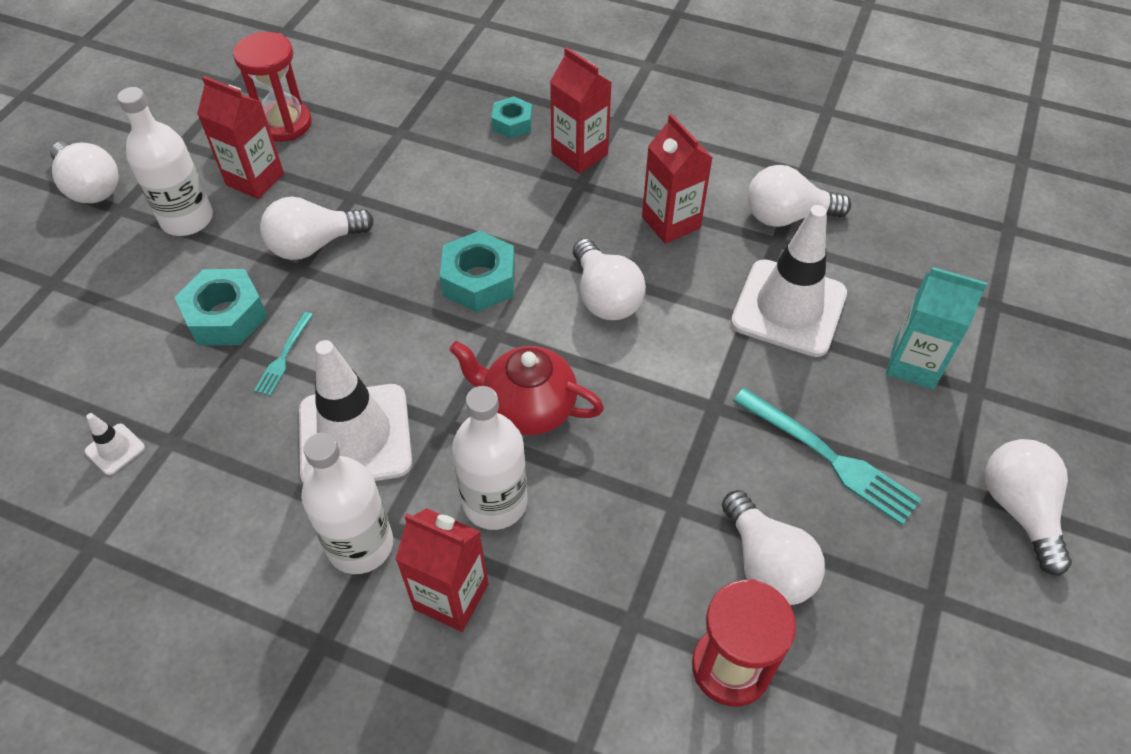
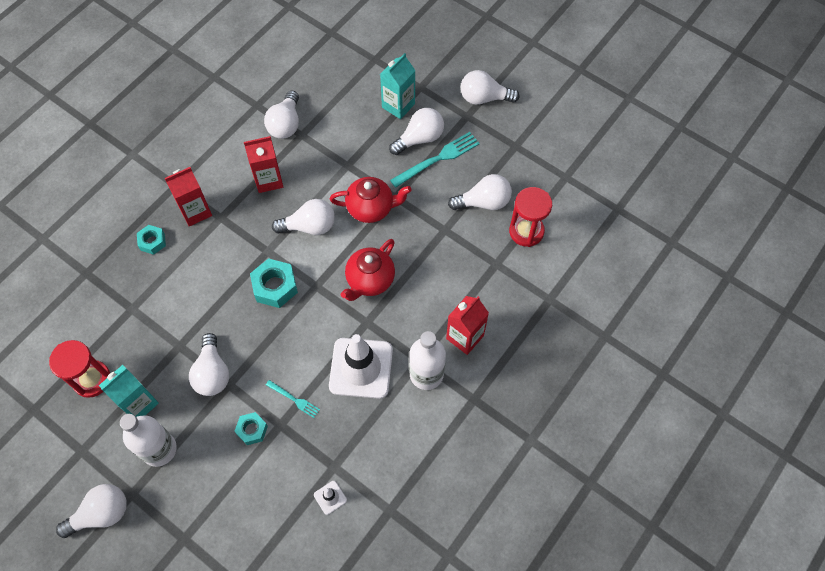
camera: 75 degrees left, 10 degrees up
turquoise nut [175,269,267,345] -> turquoise nut [235,412,268,445], size x0.62
red carton [197,76,284,199] -> turquoise carton [99,365,159,417]
white bottle [452,386,527,530] -> none
white traffic cone [731,205,847,357] -> none
none -> red teapot [330,177,412,223]
none -> white light bulb [389,108,444,155]

